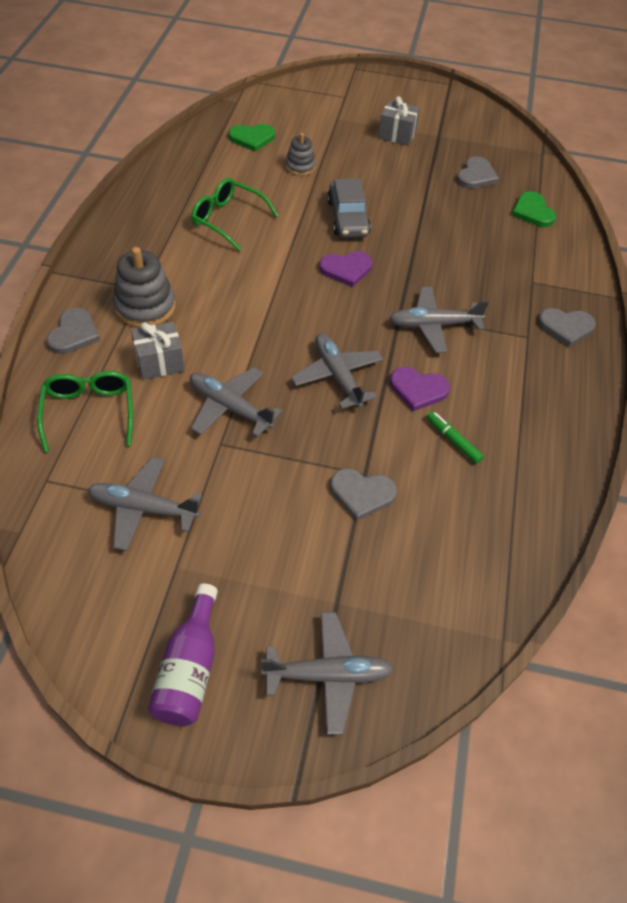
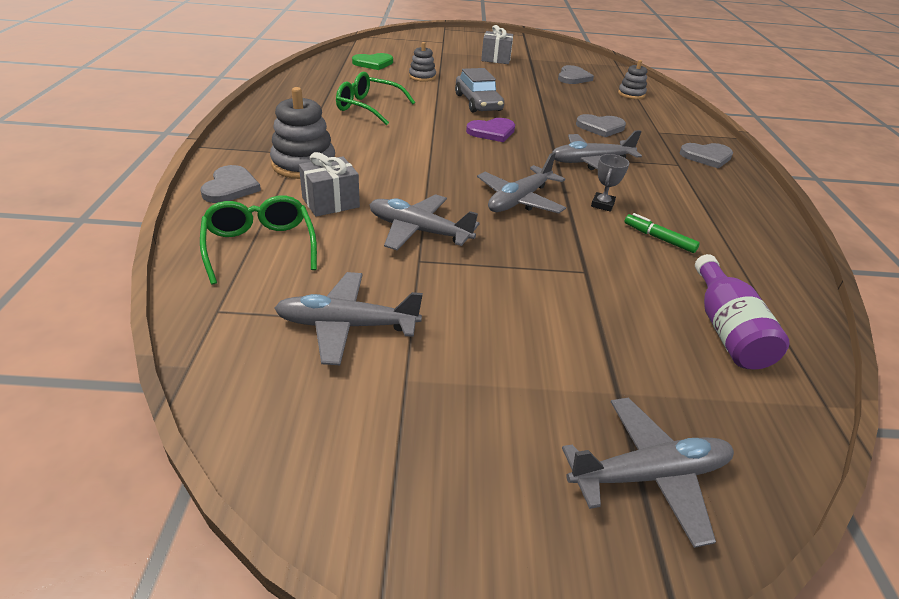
camera: 10 degrees left, 15 degrees down
purple bottle [148,583,218,726] -> purple bottle moved to [695,254,789,369]
grey plane [291,333,383,409] -> grey plane turned 105 degrees counterclockwise [477,152,566,213]
grey heart [330,468,397,521] -> grey heart moved to [576,114,626,137]
purple heart [390,367,450,411] -> grey trophy [591,154,629,212]
green heart [512,191,556,227] -> grey stacking toy [618,60,647,99]

